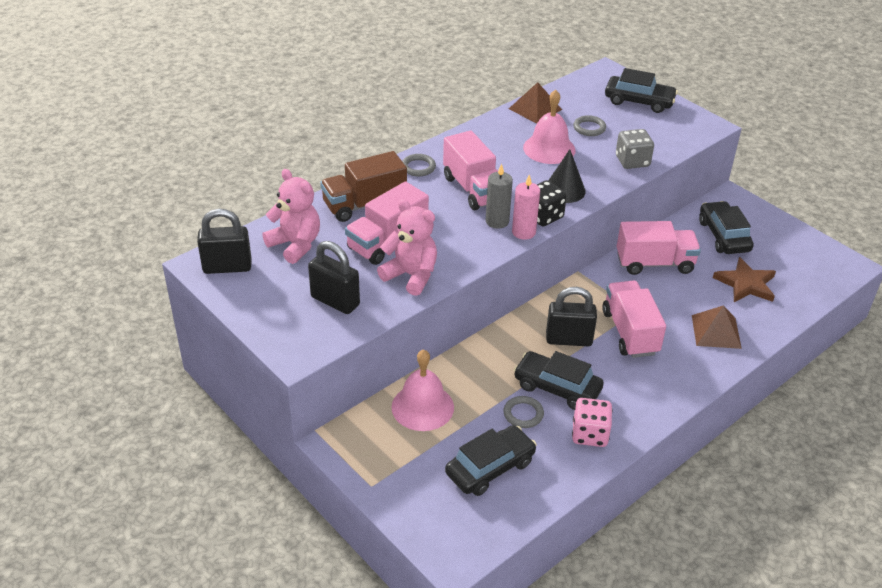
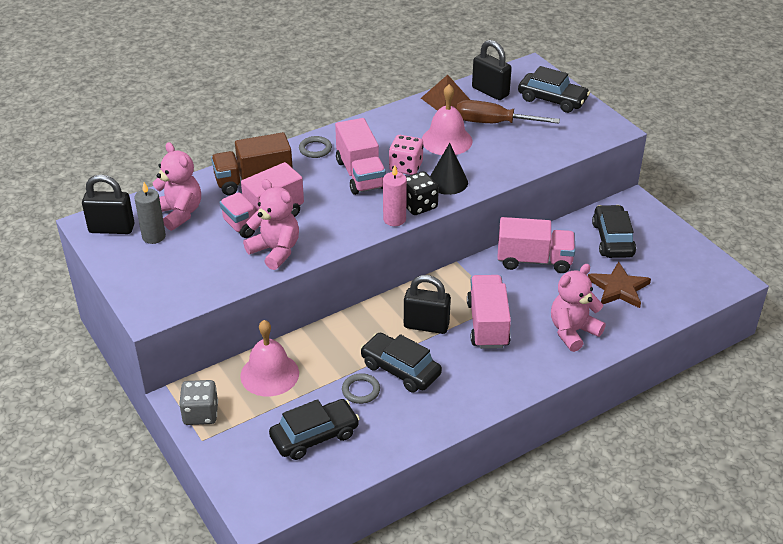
camera: 10 degrees right, 0 degrees up
black padlock [308,241,360,314] -> black padlock moved to [472,40,512,100]
grey candle [486,163,513,229] -> grey candle moved to [134,182,166,244]
pink dice [572,398,612,447] -> pink dice moved to [389,135,424,175]
grey ring [573,115,606,136] -> brown screwdriver [456,100,560,124]
grey dice [616,129,654,169] -> grey dice moved to [179,380,218,425]
brown pyramid [692,305,742,349] -> pink teddy bear [551,264,606,352]

